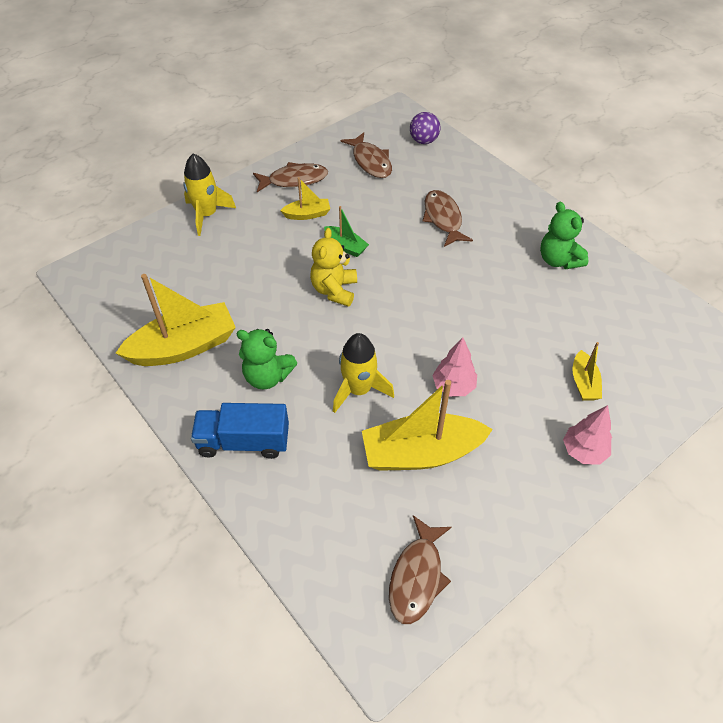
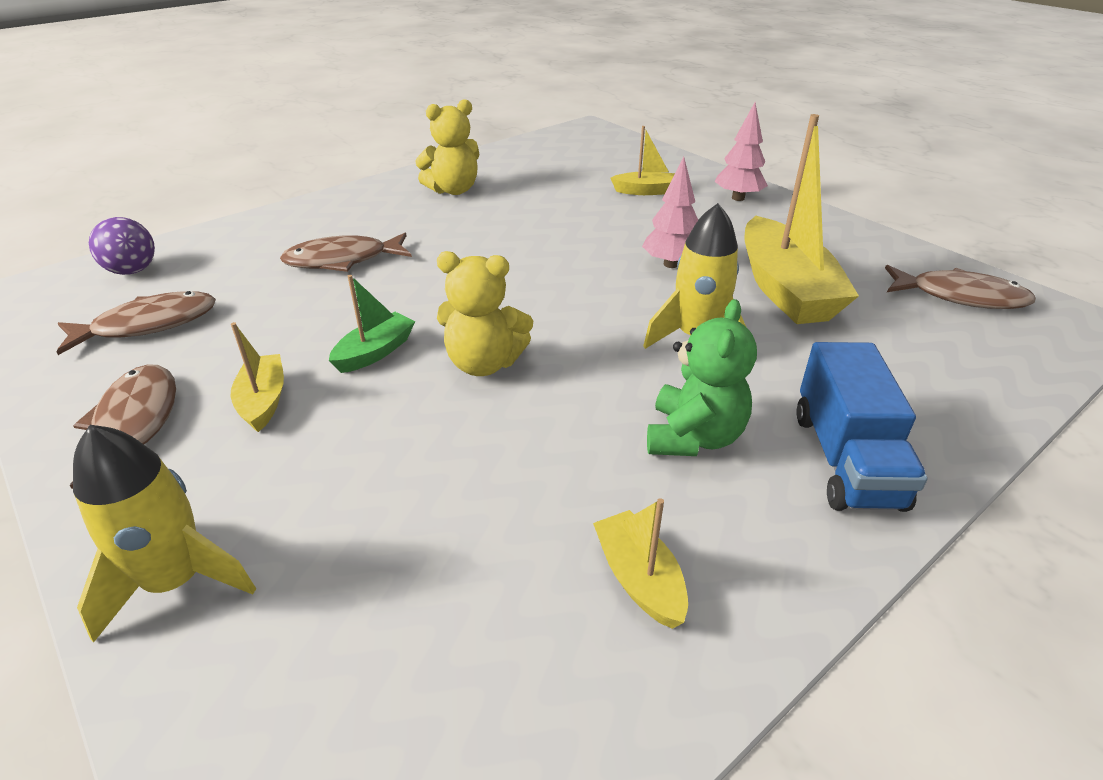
camera: 90 degrees left, 15 degrees down
yellow boat [116,274,236,366] -> yellow boat [593,498,688,629], size x0.50
green teddy bear [540,202,589,269] -> yellow teddy bear [415,99,479,195]

